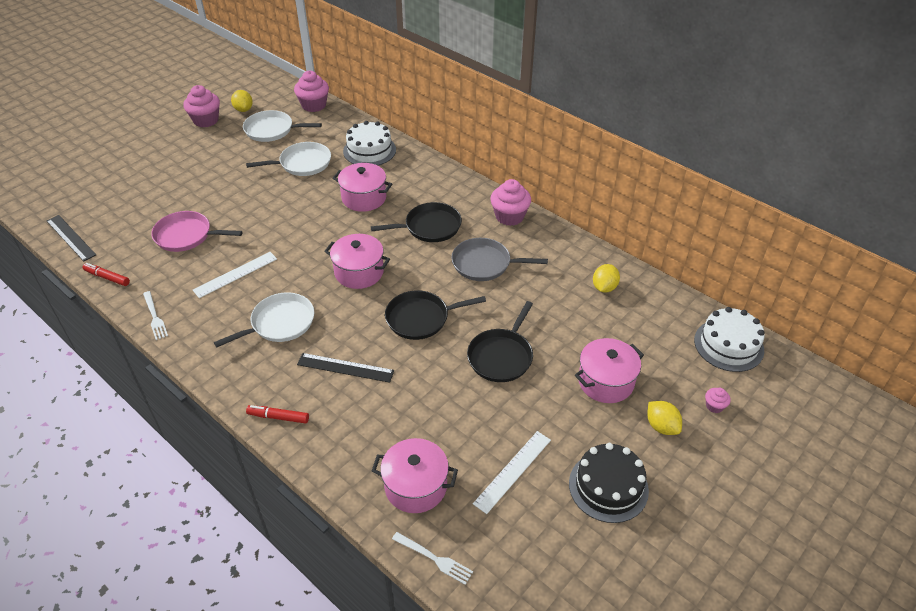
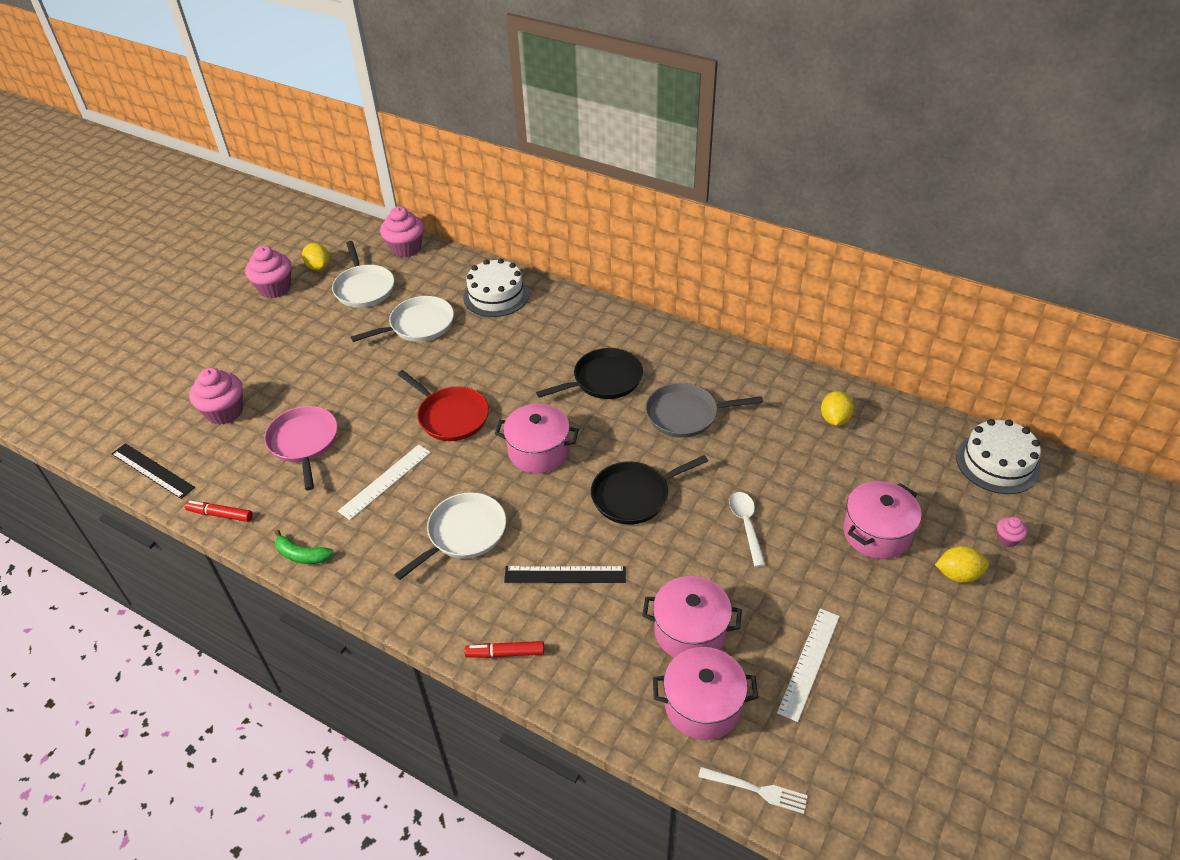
camera: 10 degrees left, 0 degrees up
white fork [143,291,168,340] -> green banana [275,530,334,564]
pink pan [151,211,243,252] -> pink pan turned 75 degrees clockwise [264,406,338,490]
white pan [243,110,322,142] -> white pan turned 105 degrees counterclockwise [332,241,394,308]
pink pot [333,163,392,212] -> pink pot moved to [642,576,742,658]
black pan [467,301,533,382] -> white spoon [729,492,766,567]
pink cupcake [490,179,531,226] -> pink cupcake moved to [189,368,243,425]
black cake [569,443,649,523] -> none
yellow lemon [647,401,682,435] -> yellow lemon turned 45 degrees counterclockwise [935,546,989,583]
none -> red pan [397,370,489,441]

